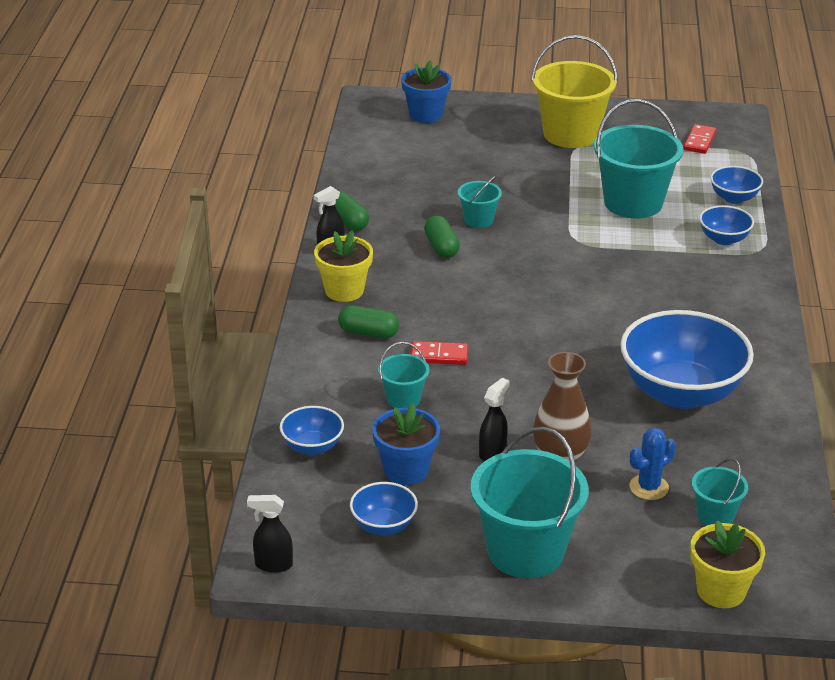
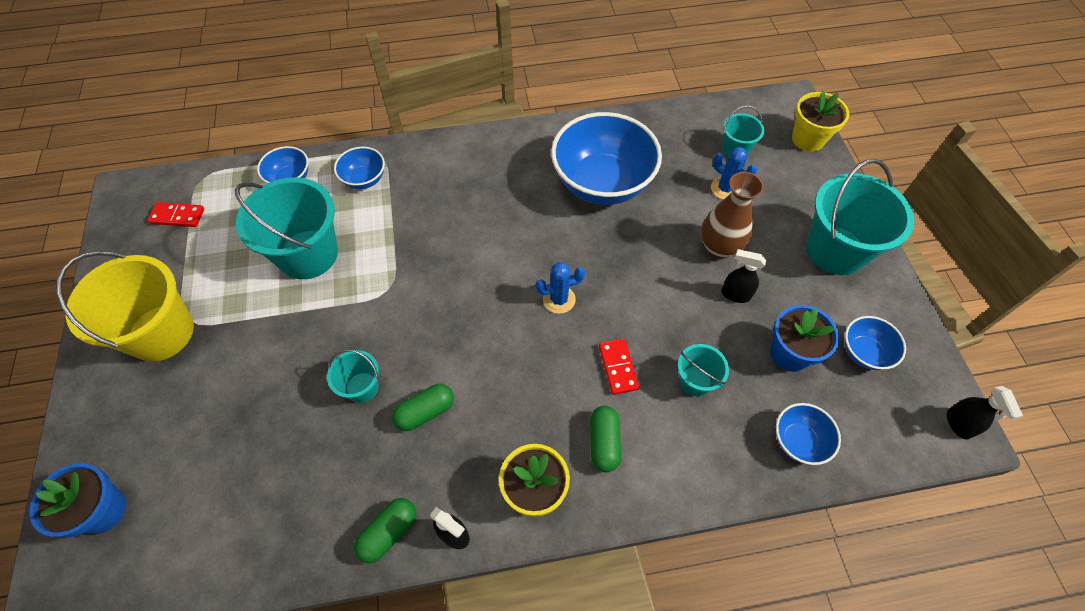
camera: 105 degrees left, 25 degrees up
none -> blue cactus [535,262,585,314]

